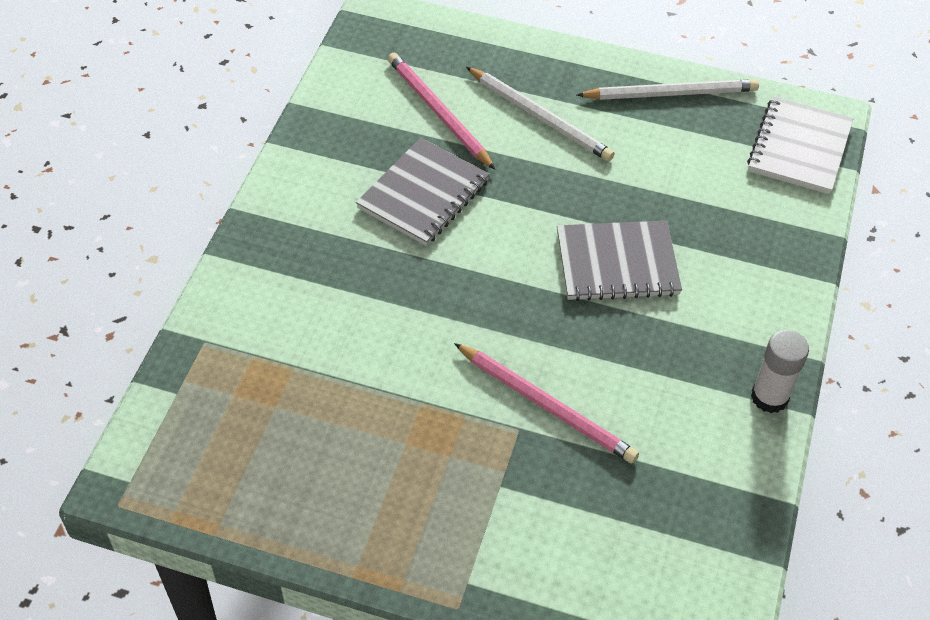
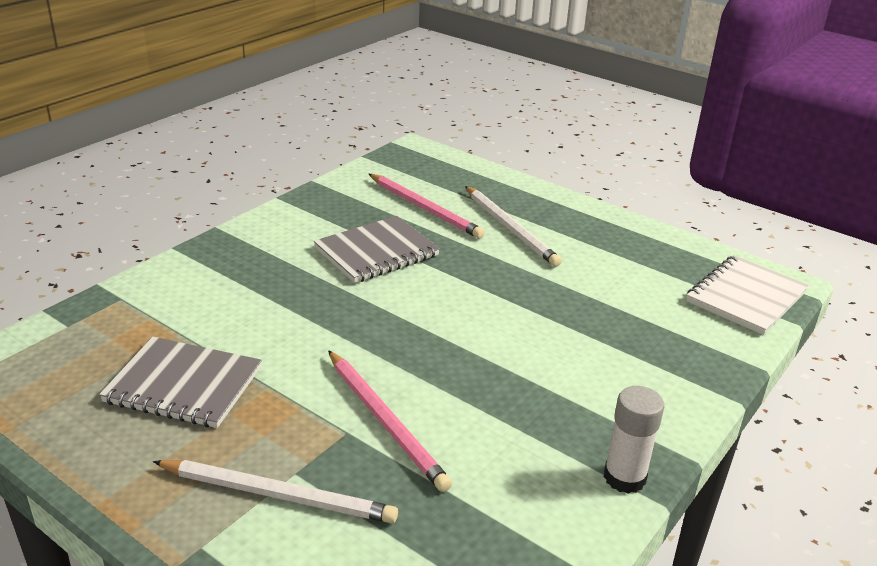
camera: 20 degrees right, 20 degrees down
pink pencil [388,53,495,170] -> pink pencil turned 150 degrees clockwise [369,174,485,239]
grey notebook [557,221,682,301] -> grey notebook moved to [99,337,262,428]
white pencil [577,79,759,100] -> white pencil moved to [153,460,398,523]

